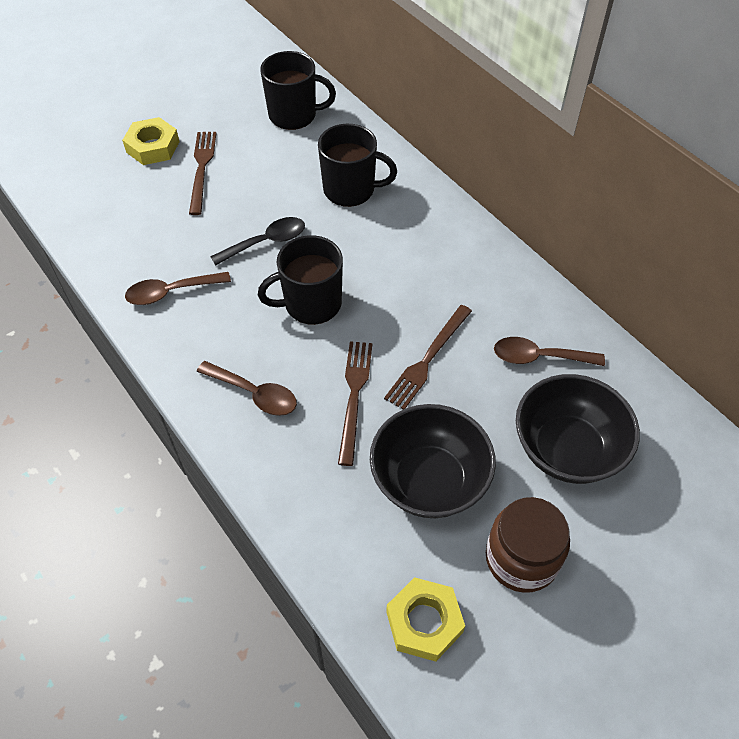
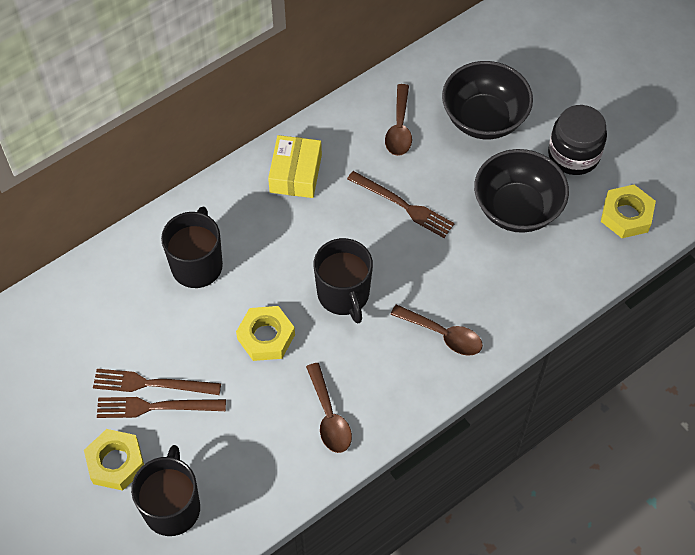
camera: 90 degrees left, 5 degrees up
brown spoon [197,361,297,416] -> brown spoon turned 90 degrees clockwise [390,304,483,356]
black spoon [210,217,305,266] -> yellow nut [236,306,295,361]
black mug [260,51,336,130] -> black mug moved to [131,445,200,536]
brown fork [338,341,372,466] -> brown fork moved to [93,369,221,395]
brown jar [486,497,570,593] -> black jar [548,105,607,175]
none -> yellow box [268,135,322,198]

